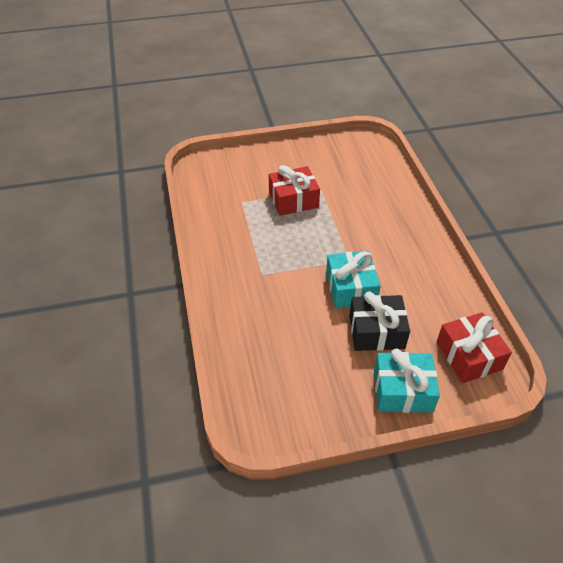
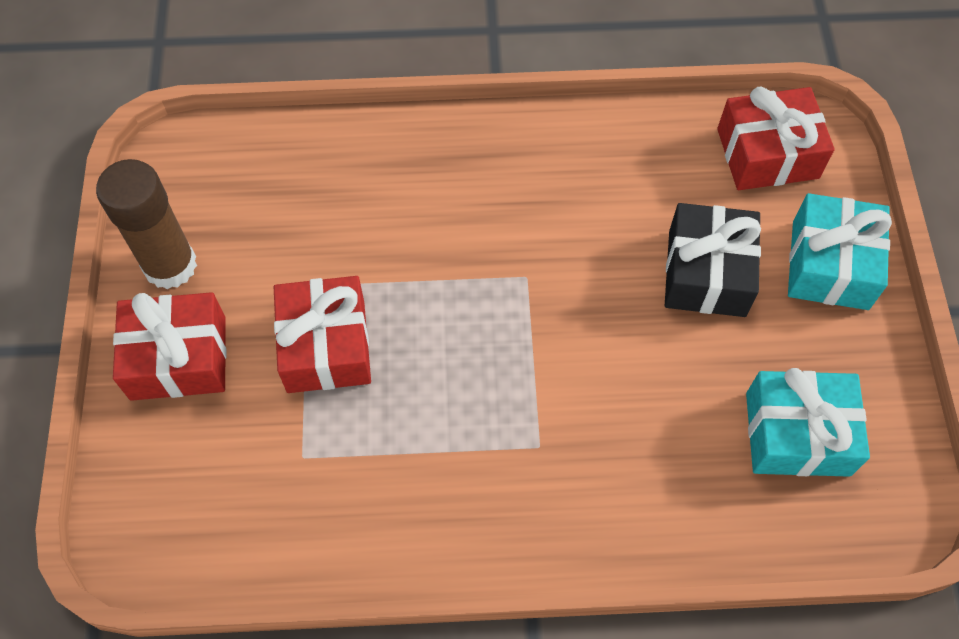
camera: 80 degrees left, 15 degrees up
turquoise gift [326,251,381,309] -> turquoise gift moved to [746,368,870,477]
none -> brown glue stick [96,159,197,289]
none -> red gift [113,292,227,401]

